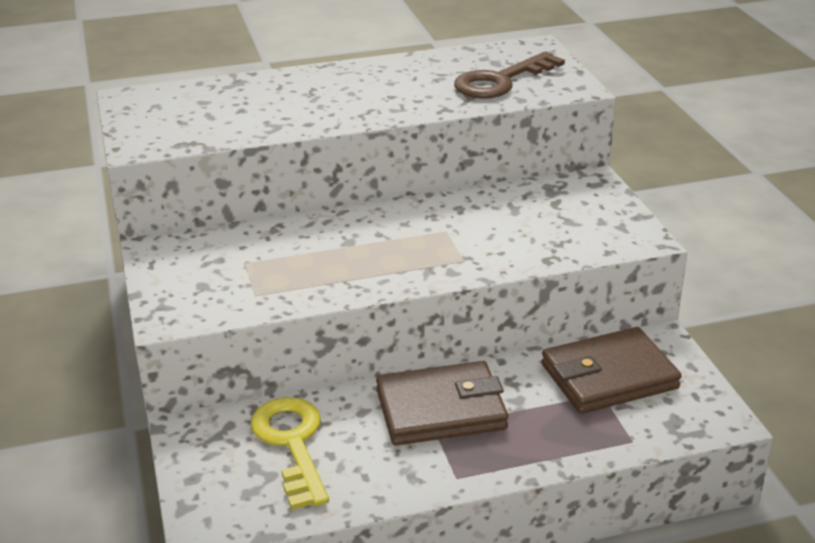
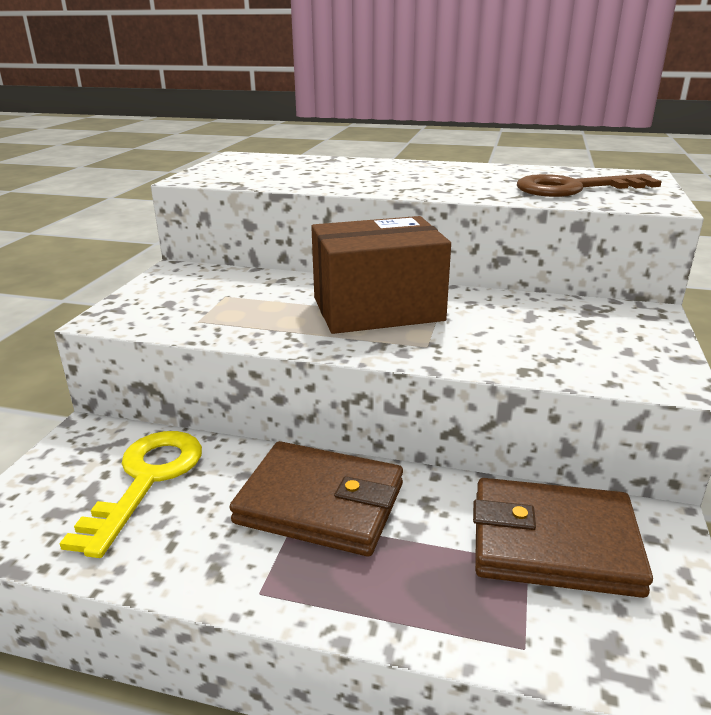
camera: 30 degrees right, 5 degrees down
none -> brown box [311,216,451,334]

